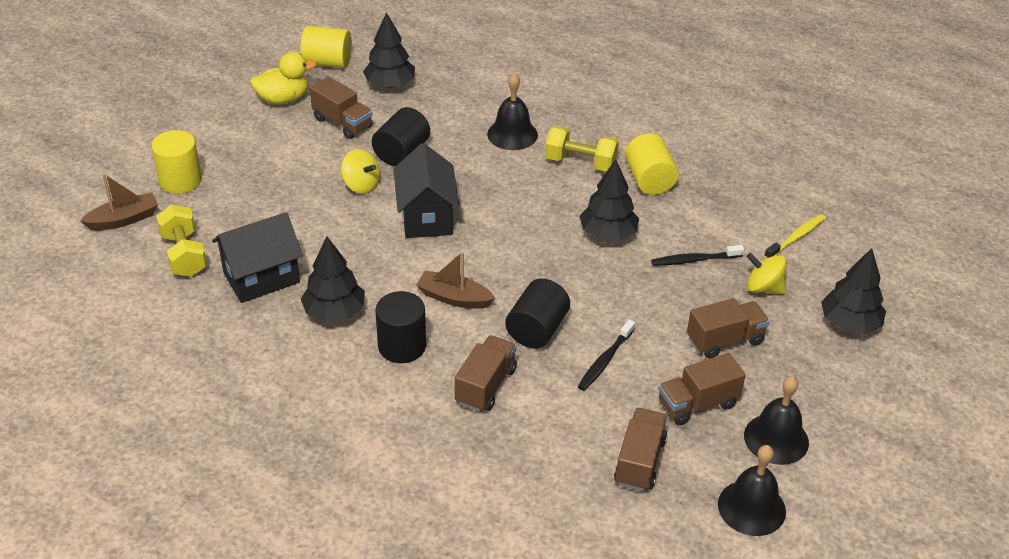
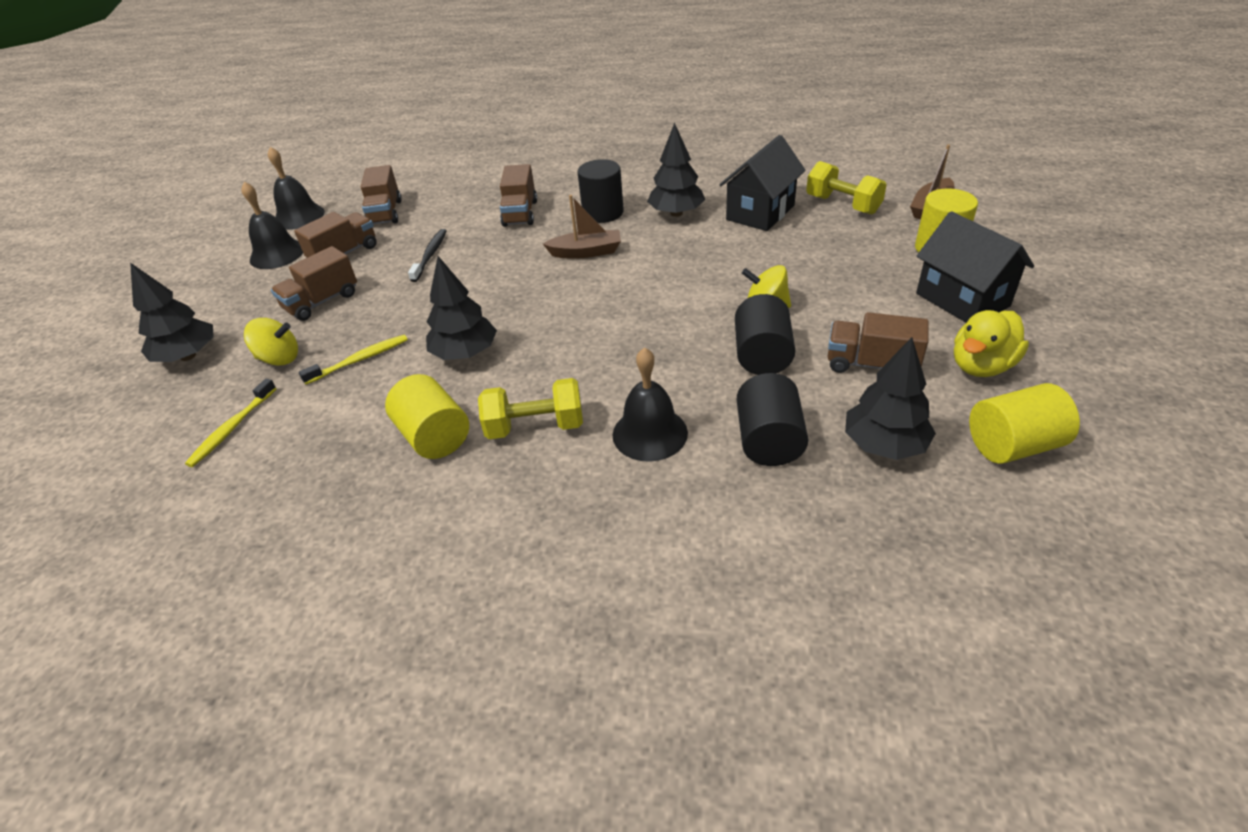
camera: 160 degrees right, 0 degrees up
black house [393,143,460,238] -> black house moved to [916,211,1034,323]
black cylinder [505,278,570,348] -> black cylinder moved to [737,373,808,466]
black toothbrush [651,245,744,266] -> yellow toothbrush [299,334,408,385]

